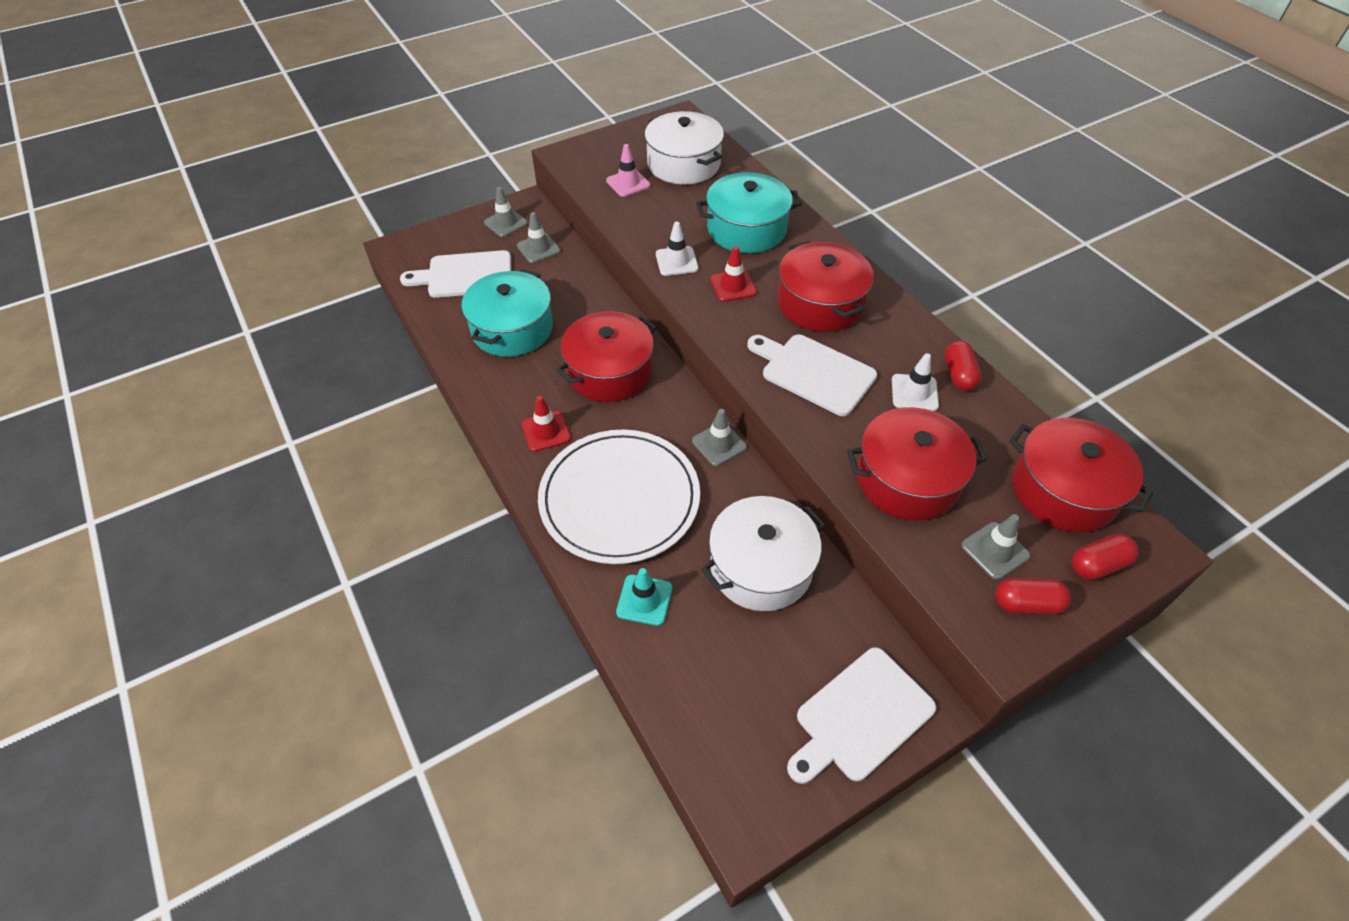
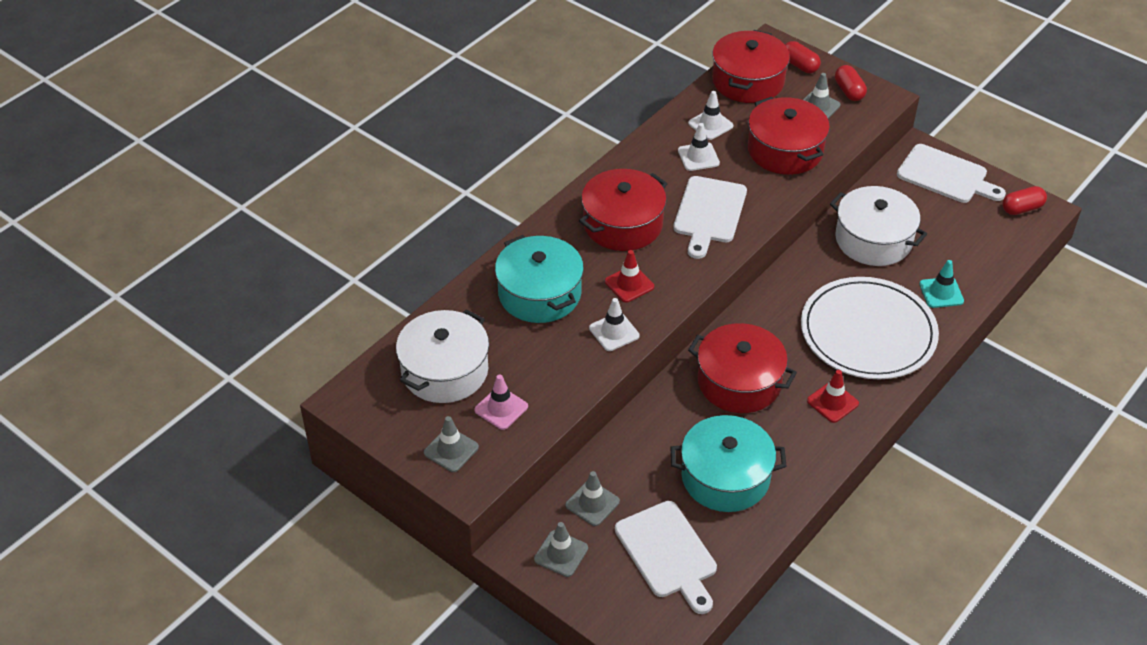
camera: 110 degrees left, 5 degrees down
grey traffic cone [692,409,747,466] -> grey traffic cone moved to [424,416,479,472]
red capsule [944,341,982,391] -> red capsule moved to [1002,186,1047,215]
none -> white traffic cone [688,91,733,140]

